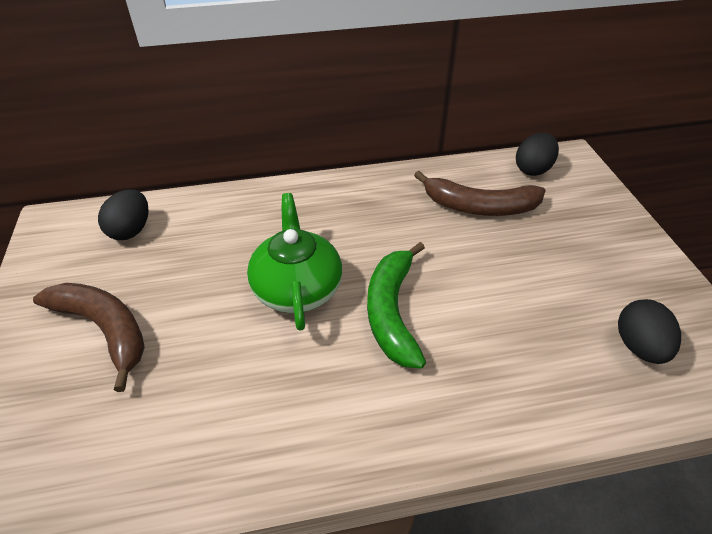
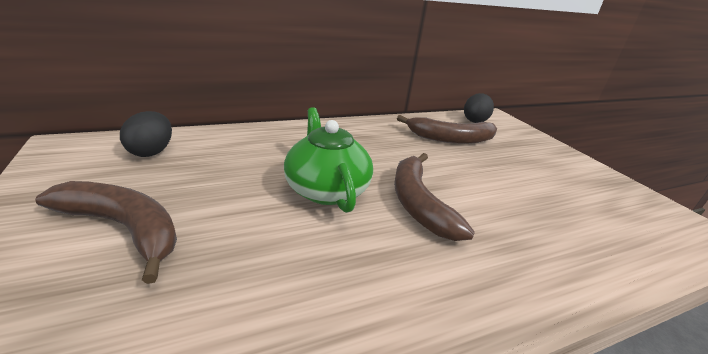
camera: 15 degrees left, 15 degrees down
green banana [367,242,426,369] -> brown banana [394,153,475,241]
black egg [618,299,681,364] -> none

